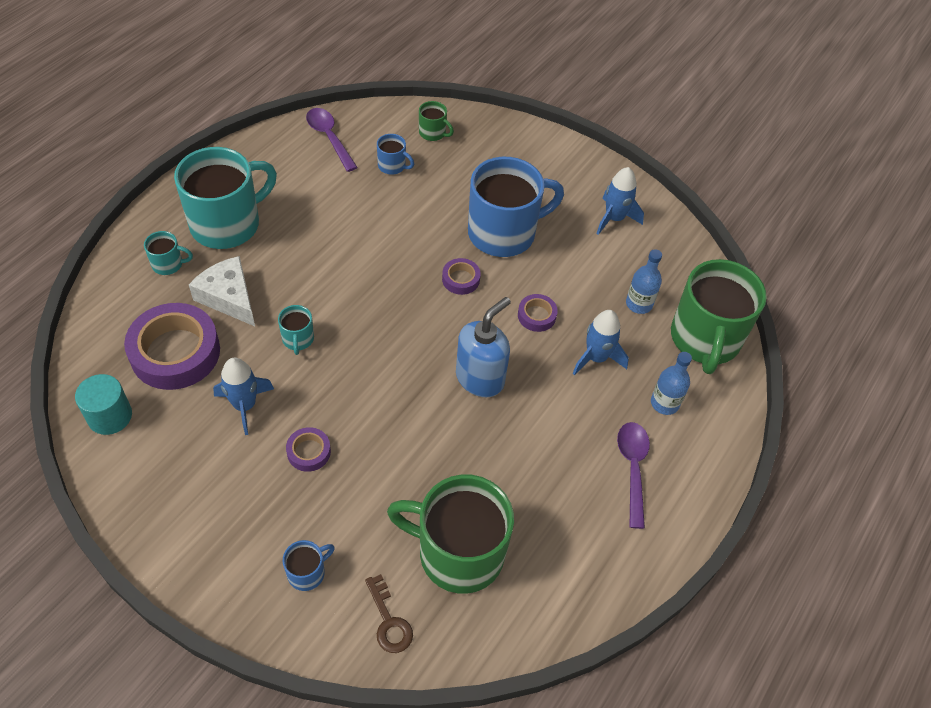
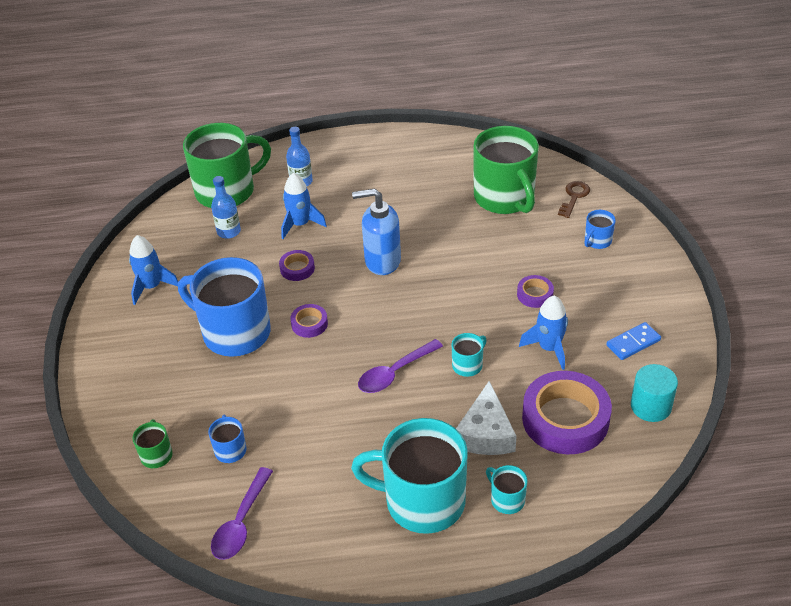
camera: 125 degrees left, 10 degrees down
blue mug [283,540,335,591] -> blue mug turned 60 degrees counterclockwise [584,210,616,249]
purple spoon [617,422,650,529] -> purple spoon moved to [358,339,443,393]
none -> blue domino [606,322,661,360]

